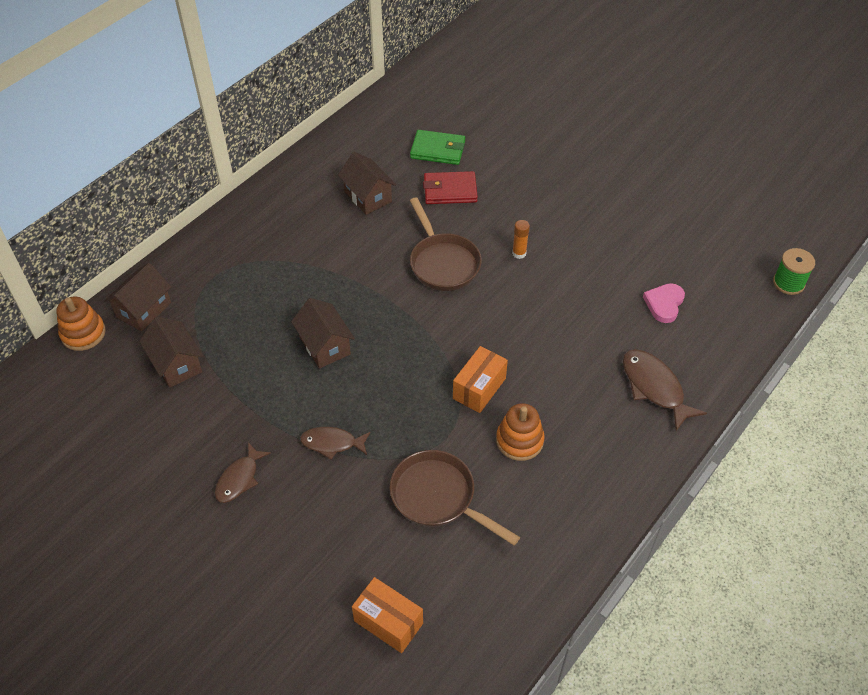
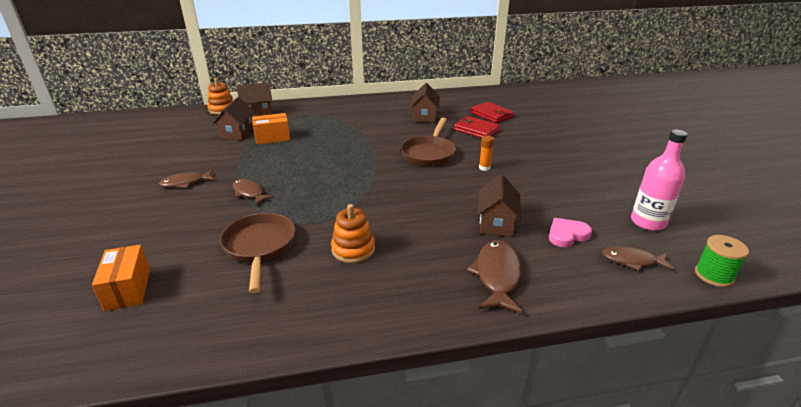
camera: 40 degrees right, 20 degrees down
brown house [291,298,355,368] -> brown house moved to [477,174,521,237]
green wallet [410,130,465,165] -> red wallet [470,102,514,123]
orange box [453,346,508,413] -> orange box moved to [252,113,290,144]
none -> brown fish [602,246,674,271]
none -> pink bottle [631,130,688,231]

